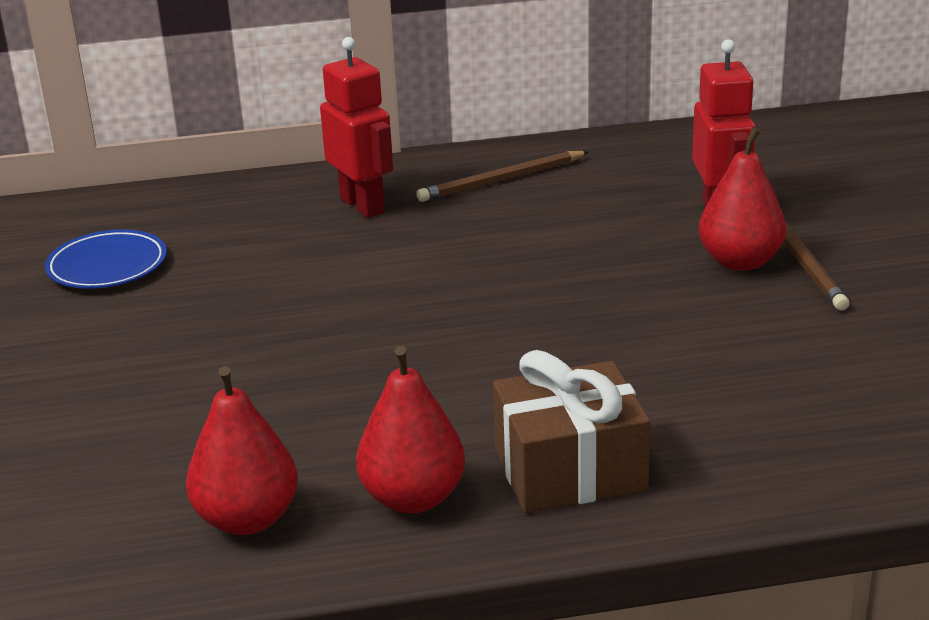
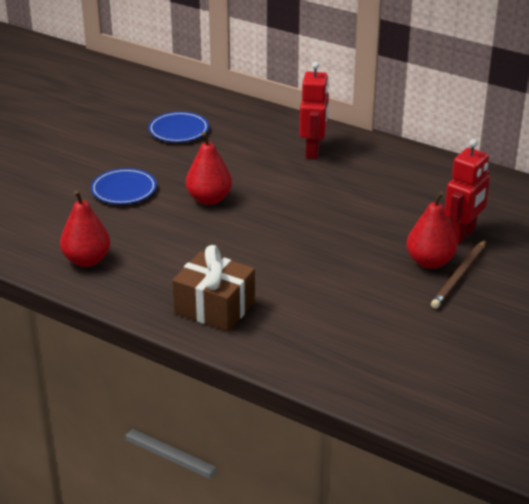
camera: 40 degrees right, 5 degrees up
red pear [356,346,465,514] -> red pear moved to [186,132,232,205]
brown pencil [416,151,589,202] -> none
none -> blue plate [91,168,157,204]

